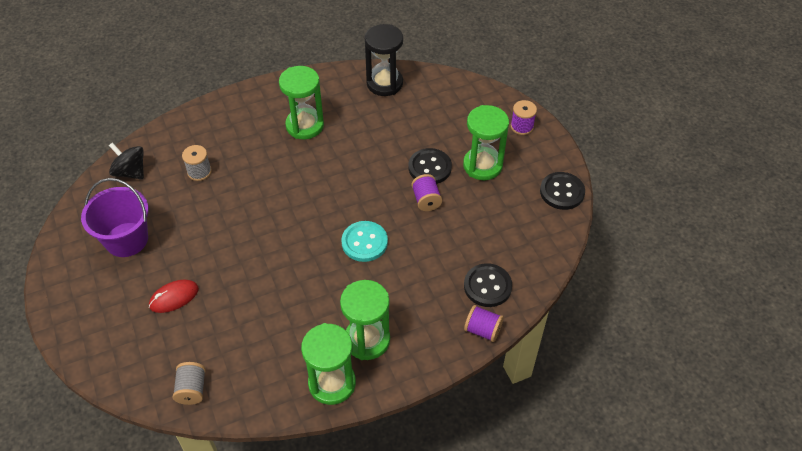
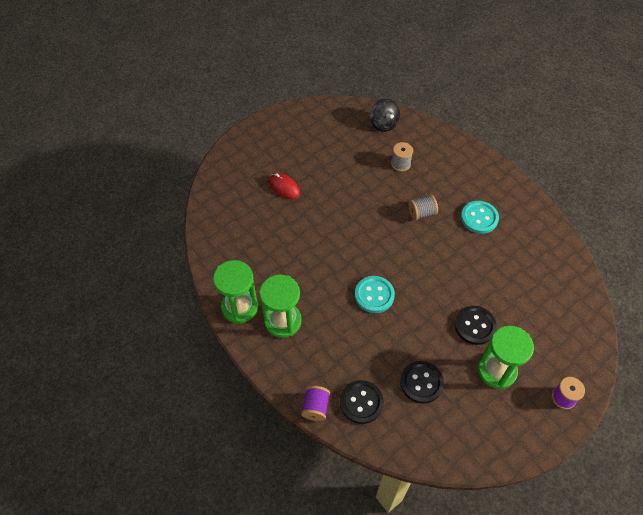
camera: 75 degrees right, 5 degrees up
purple bucket [81,178,149,257] -> none
black spinning top [109,142,144,179] -> black spinning top turned 135 degrees clockwise [370,98,400,132]
grey spool [172,362,206,405] -> grey spool moved to [409,195,438,220]
green hourglass [279,66,324,139] -> turquoise button [461,201,499,234]
black hourglass [365,24,403,96] -> none
purple spool [411,174,442,211] -> none
black button [540,172,585,210] -> black button moved to [400,361,444,404]

